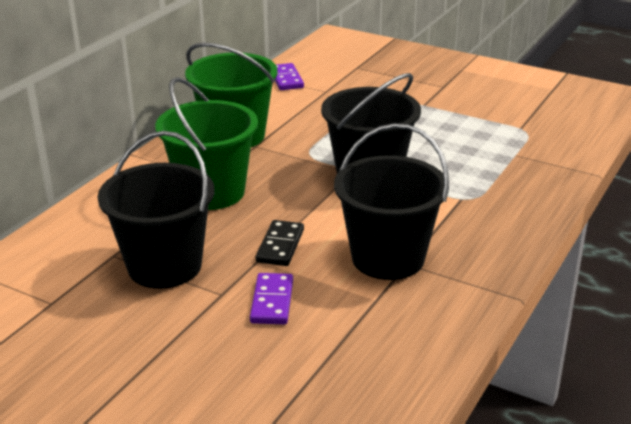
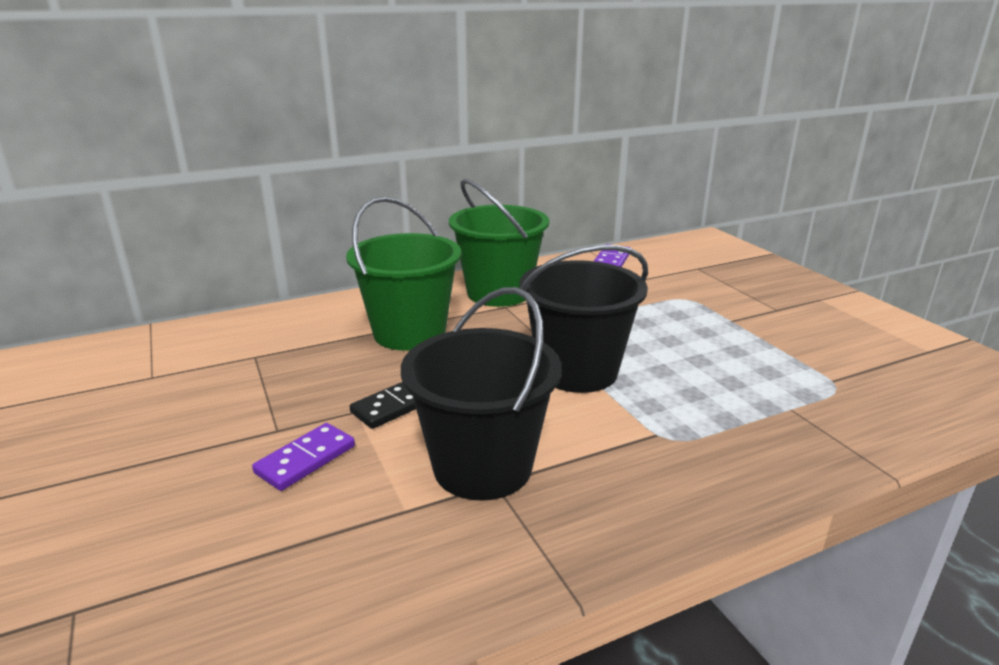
camera: 35 degrees right, 5 degrees down
black bucket [98,131,214,289] -> none

